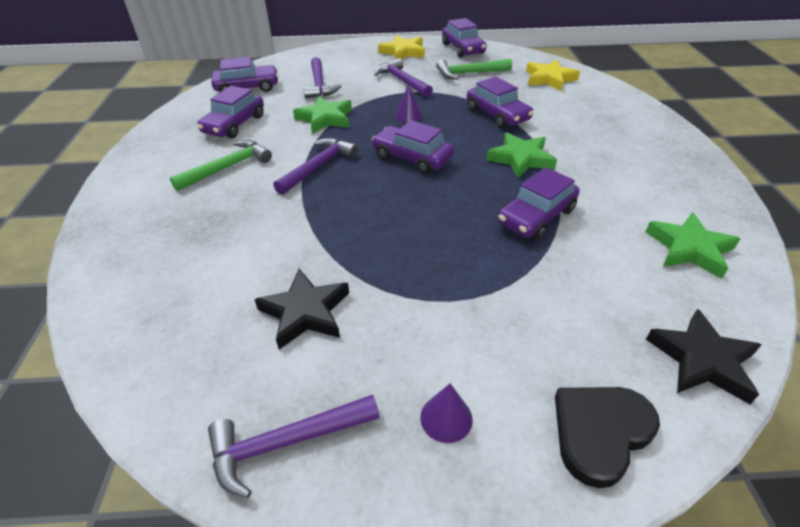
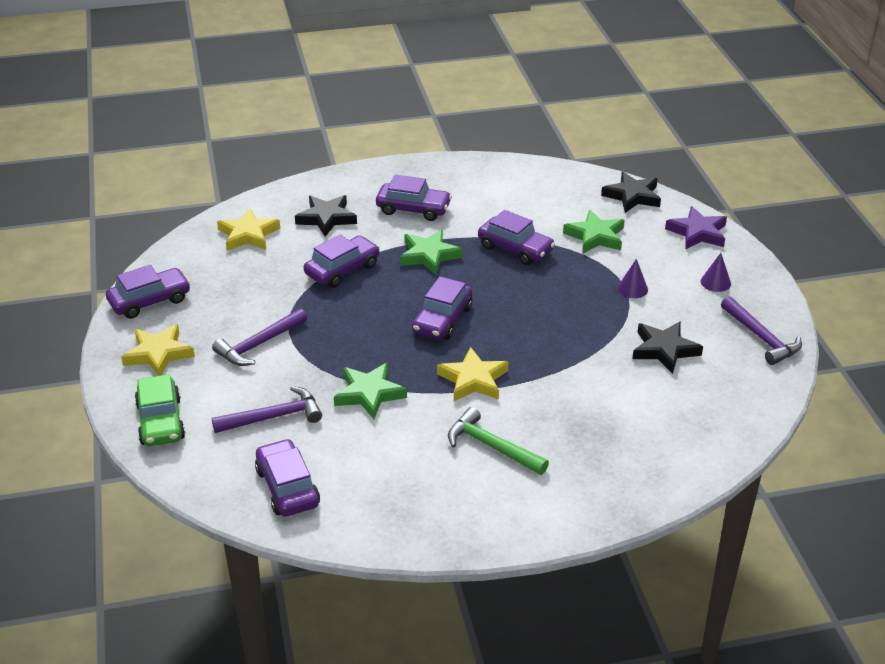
camera: 100 degrees left, 5 degrees down
purple car [197,86,264,139] -> purple car moved to [376,175,452,221]
purple hammer [273,138,358,195] -> yellow star [437,347,508,401]
purple cone [395,84,422,123] -> purple cone moved to [618,259,648,298]
green hammer [436,59,512,80] -> none
black heart [555,387,660,488] -> purple star [665,206,727,249]
green star [646,212,740,279] -> green star moved to [563,210,625,253]
none -> green car [135,374,185,446]
none -> black star [295,195,357,237]

